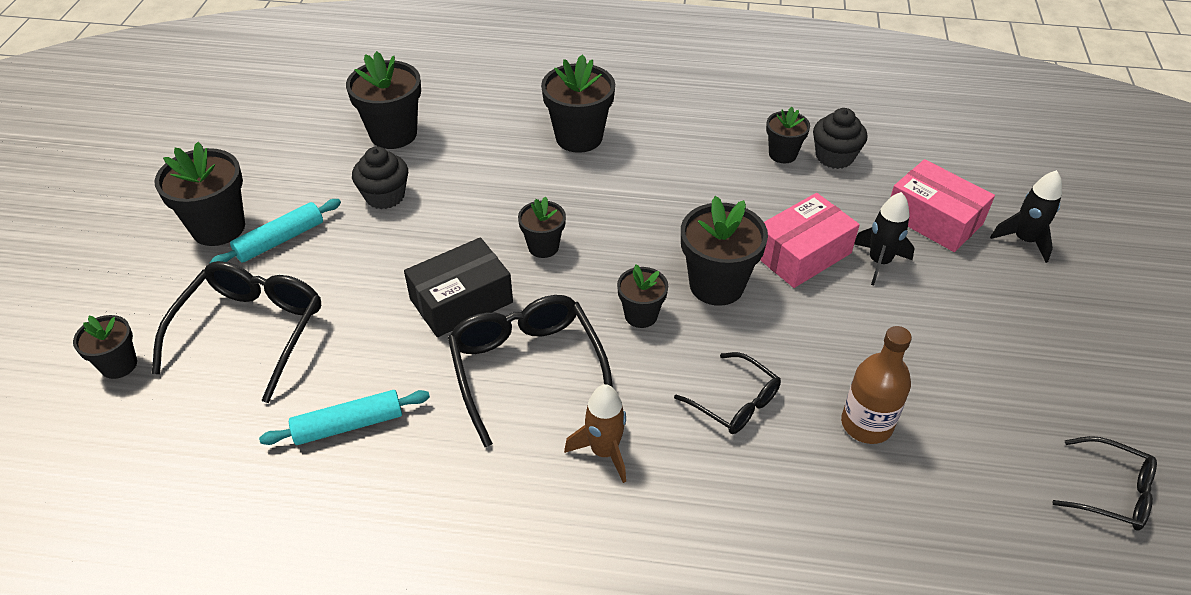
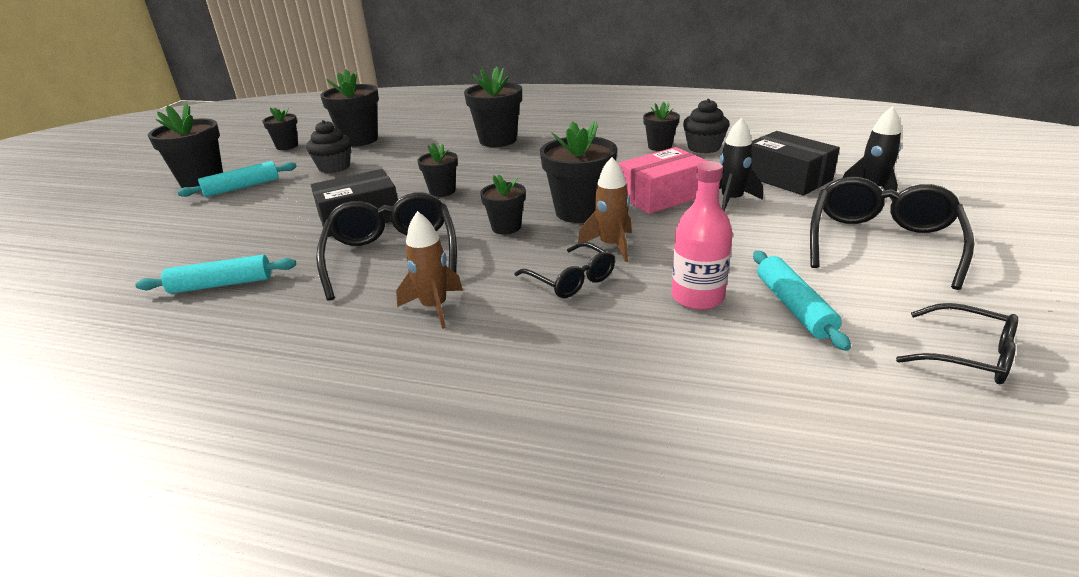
camera: 10 degrees right, 15 degrees down
black flower pot [73,315,137,379] -> black flower pot moved to [262,108,298,150]
black glasses [152,261,321,403] -> black glasses moved to [810,177,974,290]
brown bottle [841,326,912,444] -> pink bottle [672,161,733,310]
pink box [891,159,995,252] -> black box [751,131,840,195]
none -> brown rocket [578,157,632,262]
none -> turquoise rolling pin [753,251,851,351]

